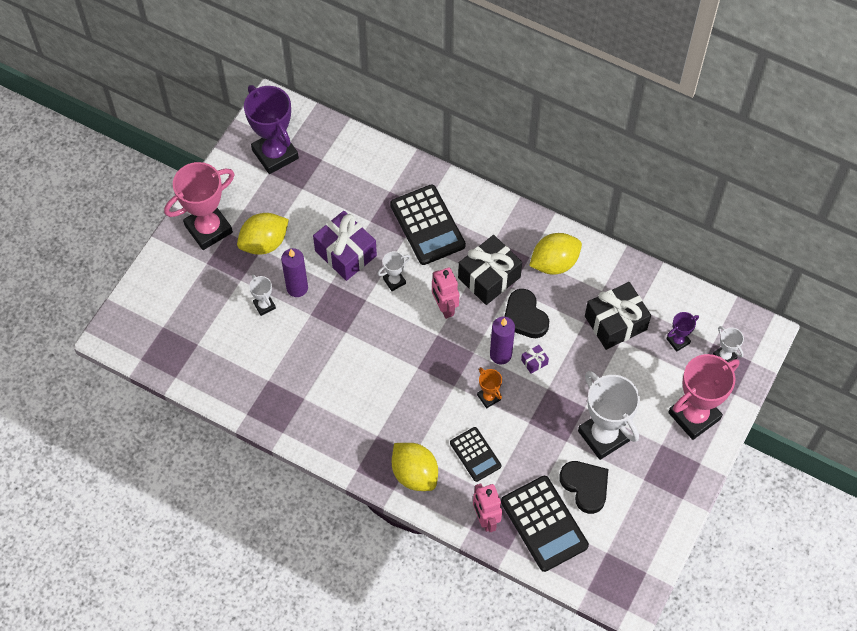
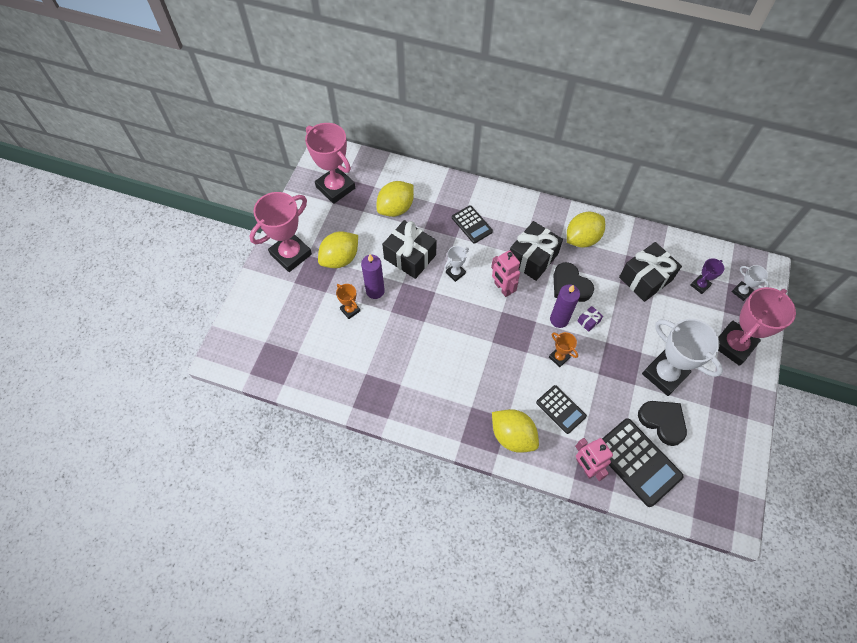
camera: 10 degrees left, 0 degrees up
purple trophy [244,85,299,174] -> pink trophy [305,123,355,204]
white trophy [249,274,276,316] -> orange trophy [336,284,360,319]
purple gift [313,211,377,281] -> black gift [382,220,437,279]
black calculator [390,184,466,265] -> black calculator [452,205,493,243], size x0.59
none -> yellow lemon [377,181,414,217]

